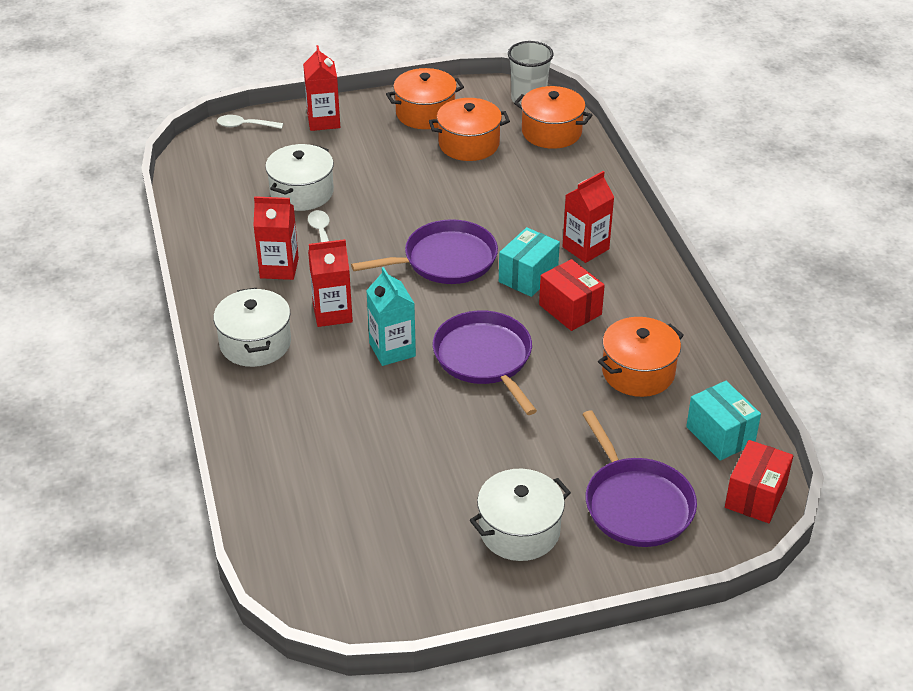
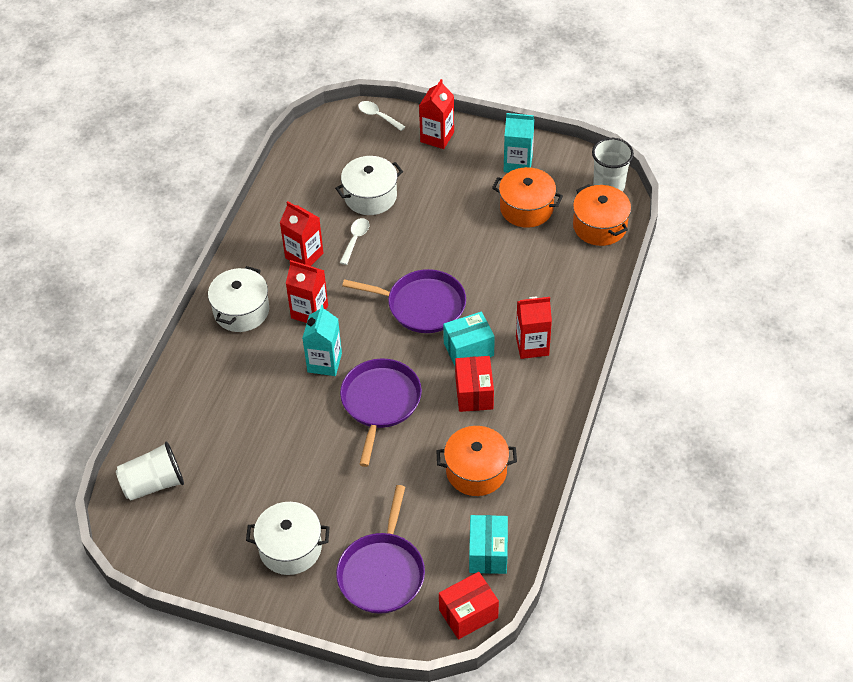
camera: 35 degrees right, 10 degrees up
orange pot [386,68,464,129] -> turquoise carton [504,113,534,173]
none -> white cup [116,441,184,501]

